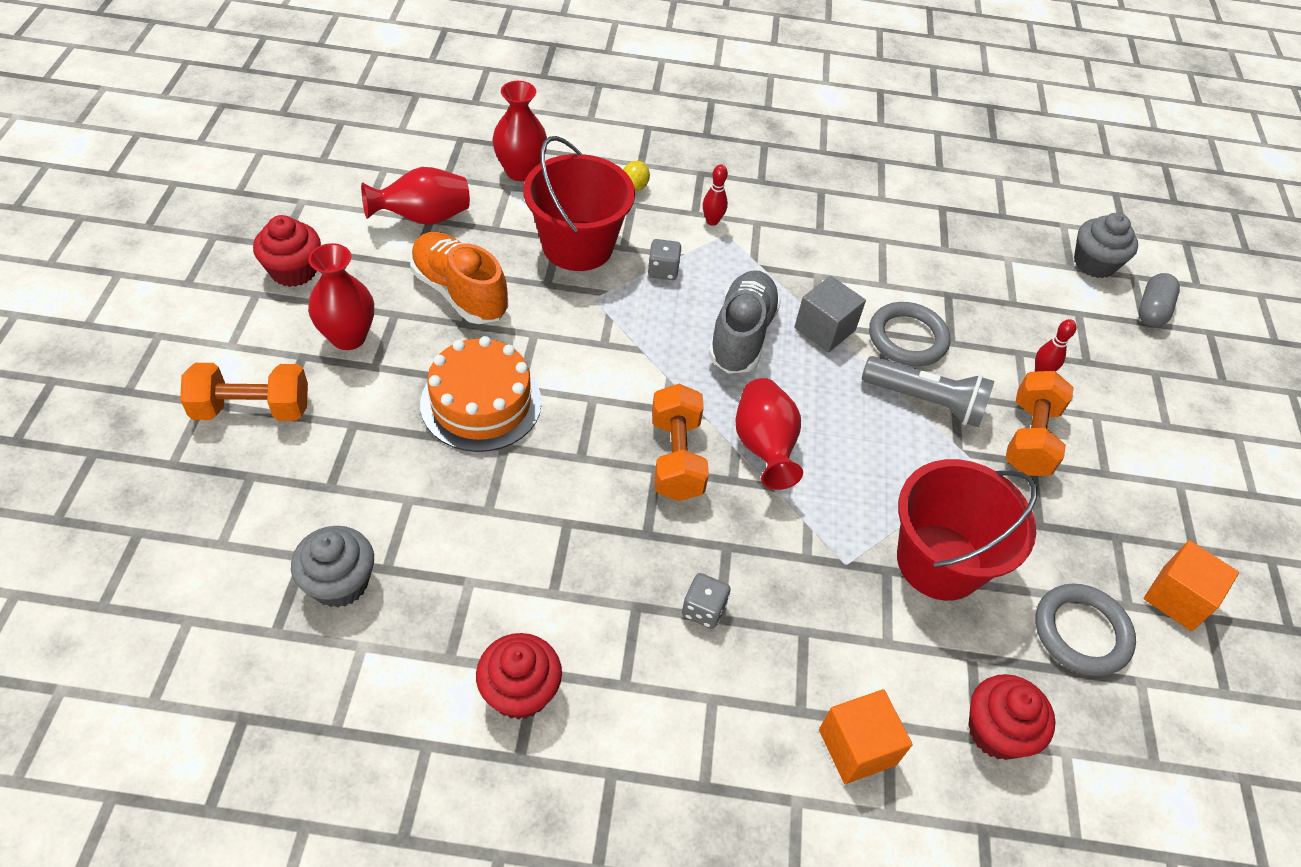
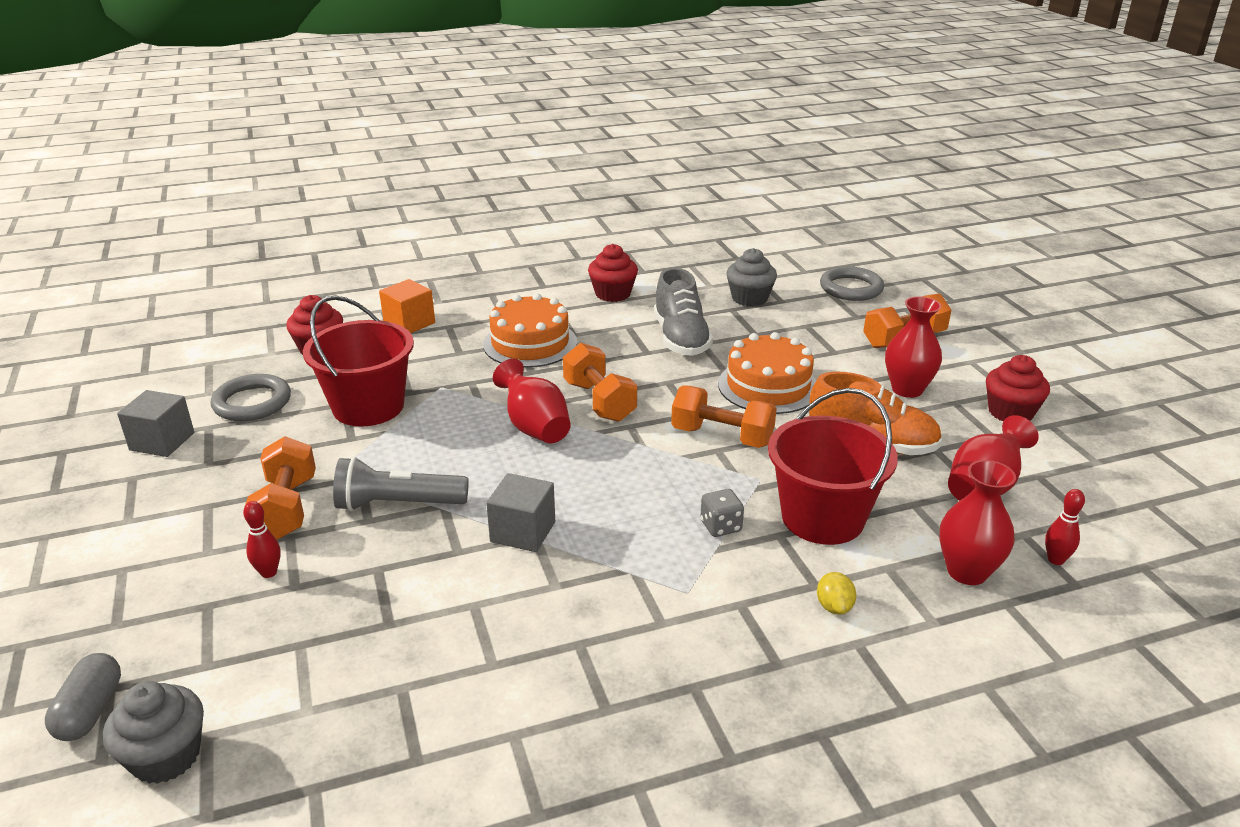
camera: 160 degrees right, 20 degrees down
grey dice [682,573,731,629] -> orange cake [483,293,577,368]
red bowling pin [703,165,728,226] -> red bowling pin moved to [1045,489,1085,565]
grey shoe [708,270,781,374] -> grey shoe moved to [654,268,713,356]
grey ring [869,302,950,366] -> grey ring moved to [820,266,884,301]
orange cube [1144,540,1239,631] -> grey cube [117,390,194,457]
none -> orange dumbbell [671,385,777,448]

